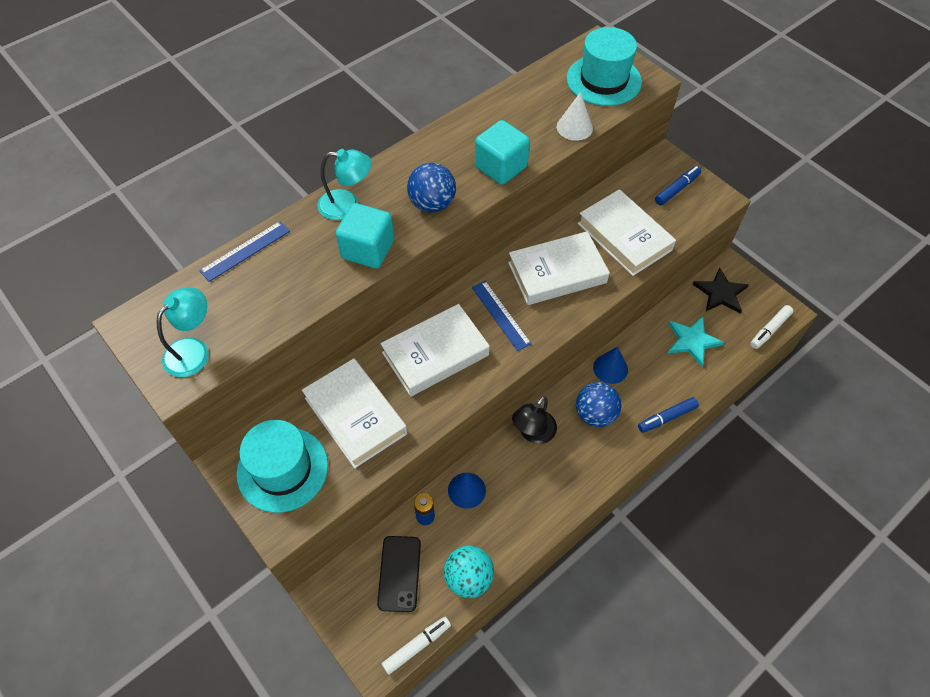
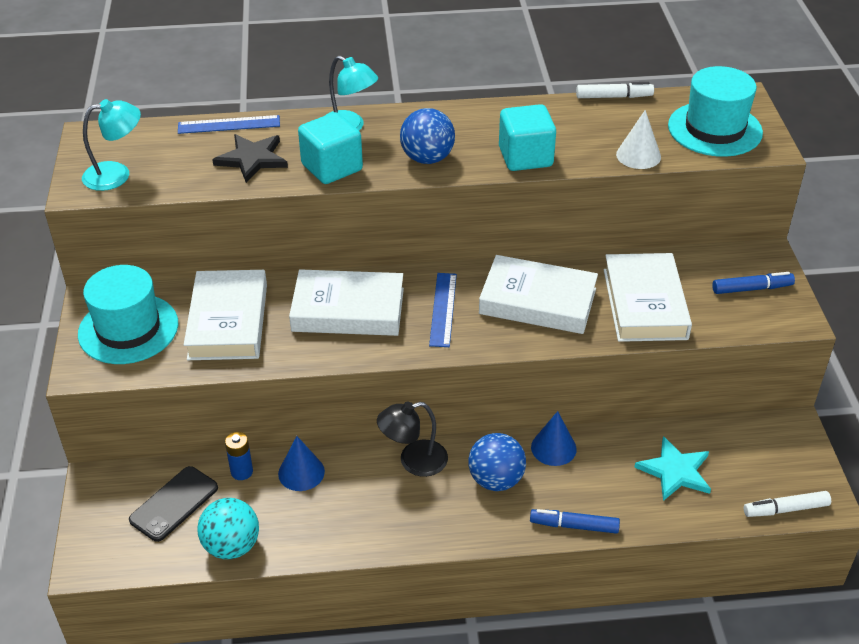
camera: 35 degrees right, 15 degrees down
white marker [382,617,451,675] -> white marker moved to [576,82,654,98]
black star [692,267,749,314] -> black star moved to [212,134,288,183]

